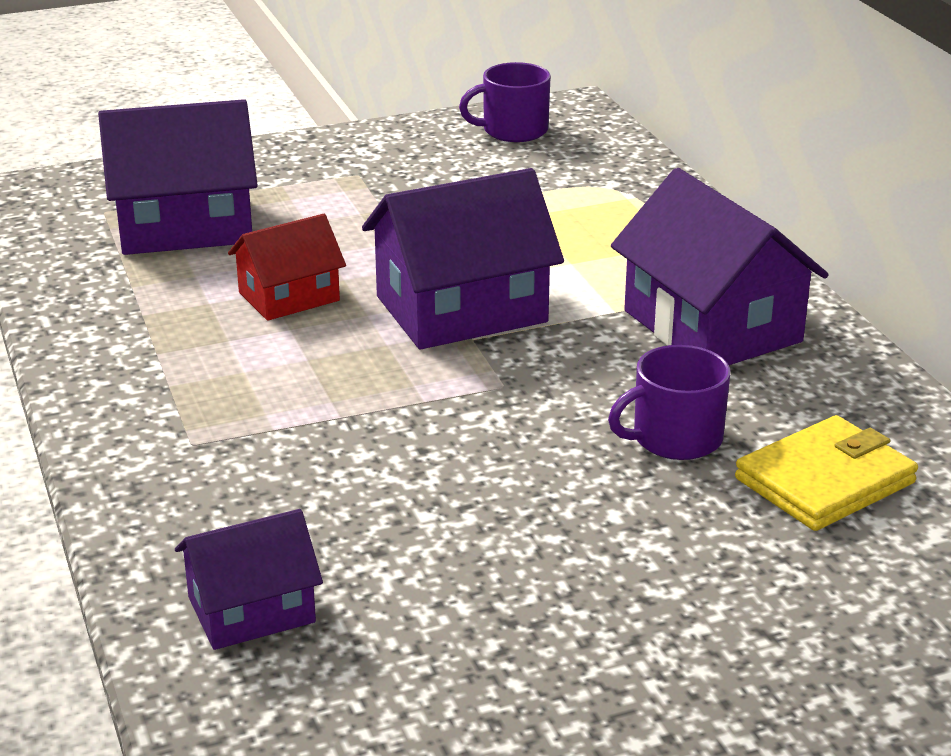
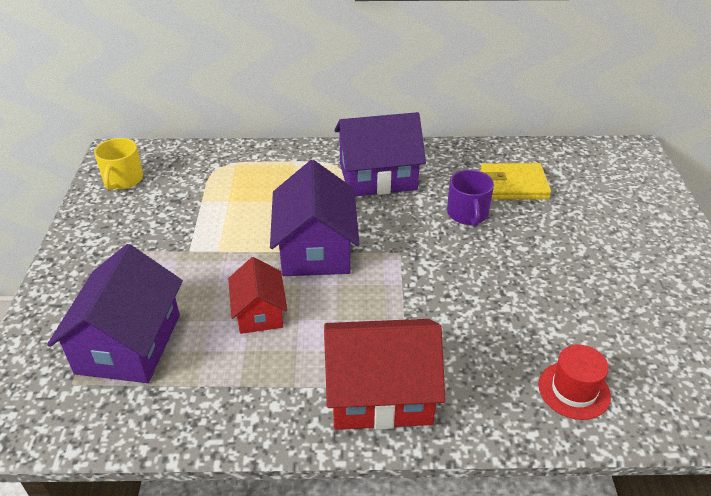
camera: 70 degrees left, 10 degrees up
purple house [175,509,323,650] -> red hat [539,344,611,420]
purple mug [459,62,551,142] -> yellow mug [94,138,143,190]
yellow wallet [735,415,918,531] -> yellow wallet turned 75 degrees counterclockwise [480,163,551,200]
none -> red house [324,319,446,430]

